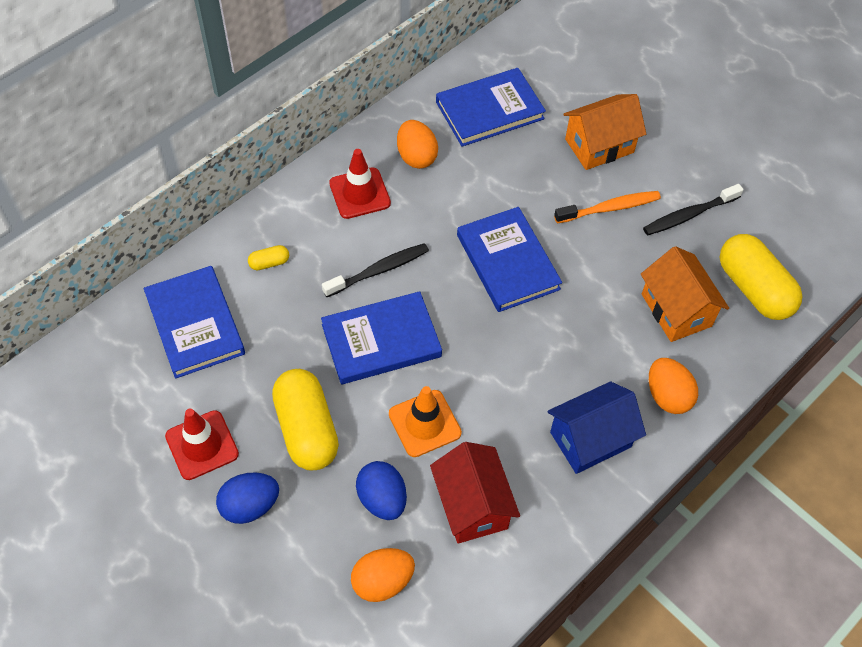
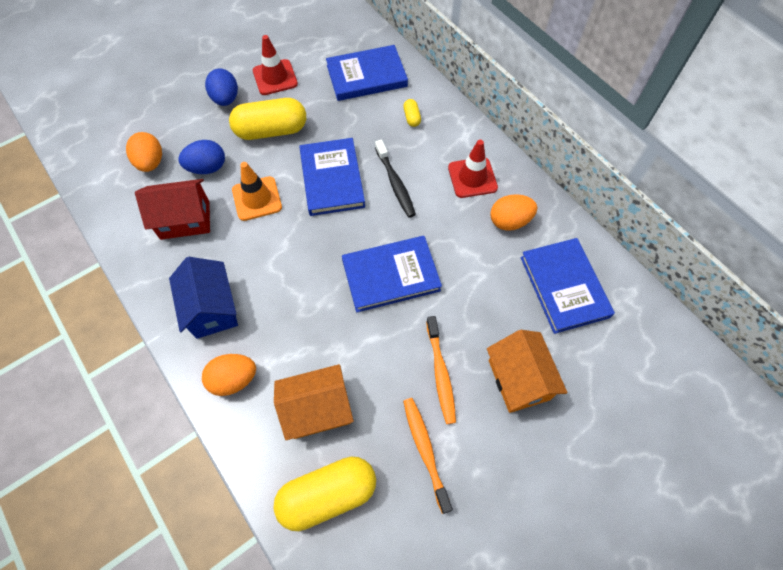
camera: 100 degrees right, 5 degrees up
black toothbrush [643,184,744,235] -> orange toothbrush [403,398,453,514]

